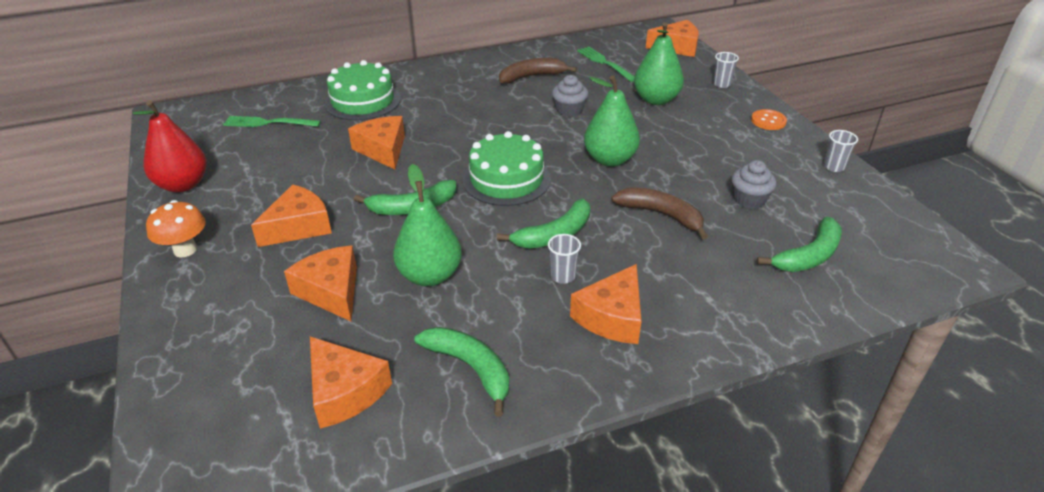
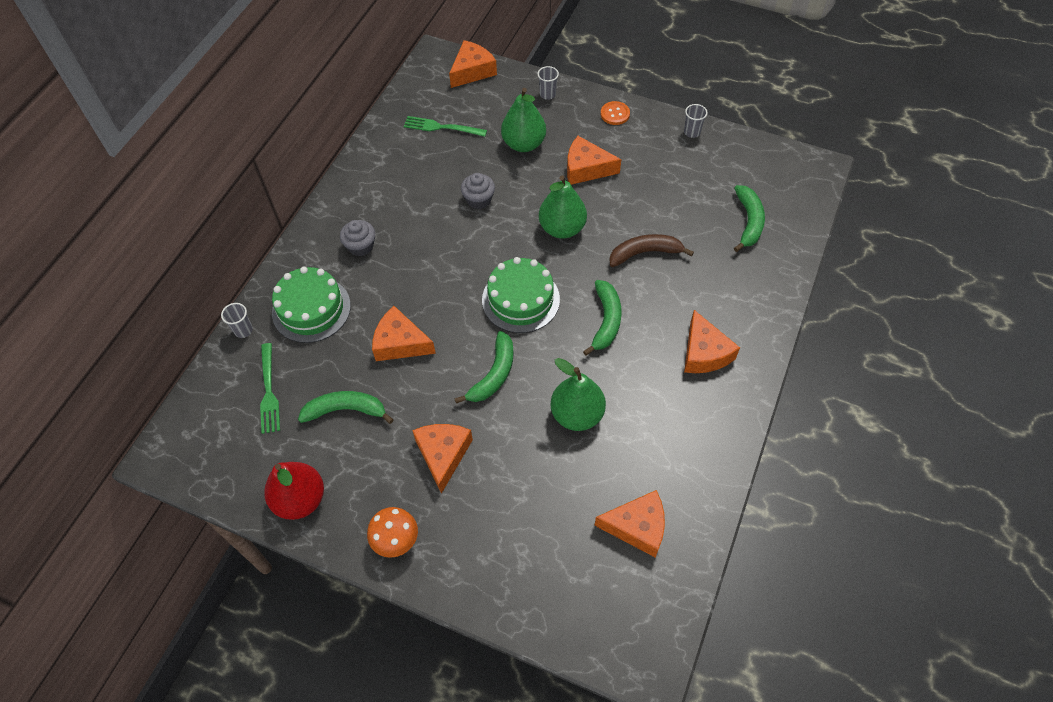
camera: 45 degrees left, 20 degrees up
green fork [223,116,321,127] -> green fork turned 60 degrees counterclockwise [260,343,280,434]
orange cheese [284,245,357,321] -> orange cheese moved to [567,136,621,185]
green banana [414,327,509,417] -> green banana moved to [298,391,394,424]
brown banana [499,58,577,84] -> none
grey cup [548,234,581,284] -> grey cup moved to [221,303,253,338]
grey cupcake [731,160,776,209] -> grey cupcake moved to [340,220,375,256]

